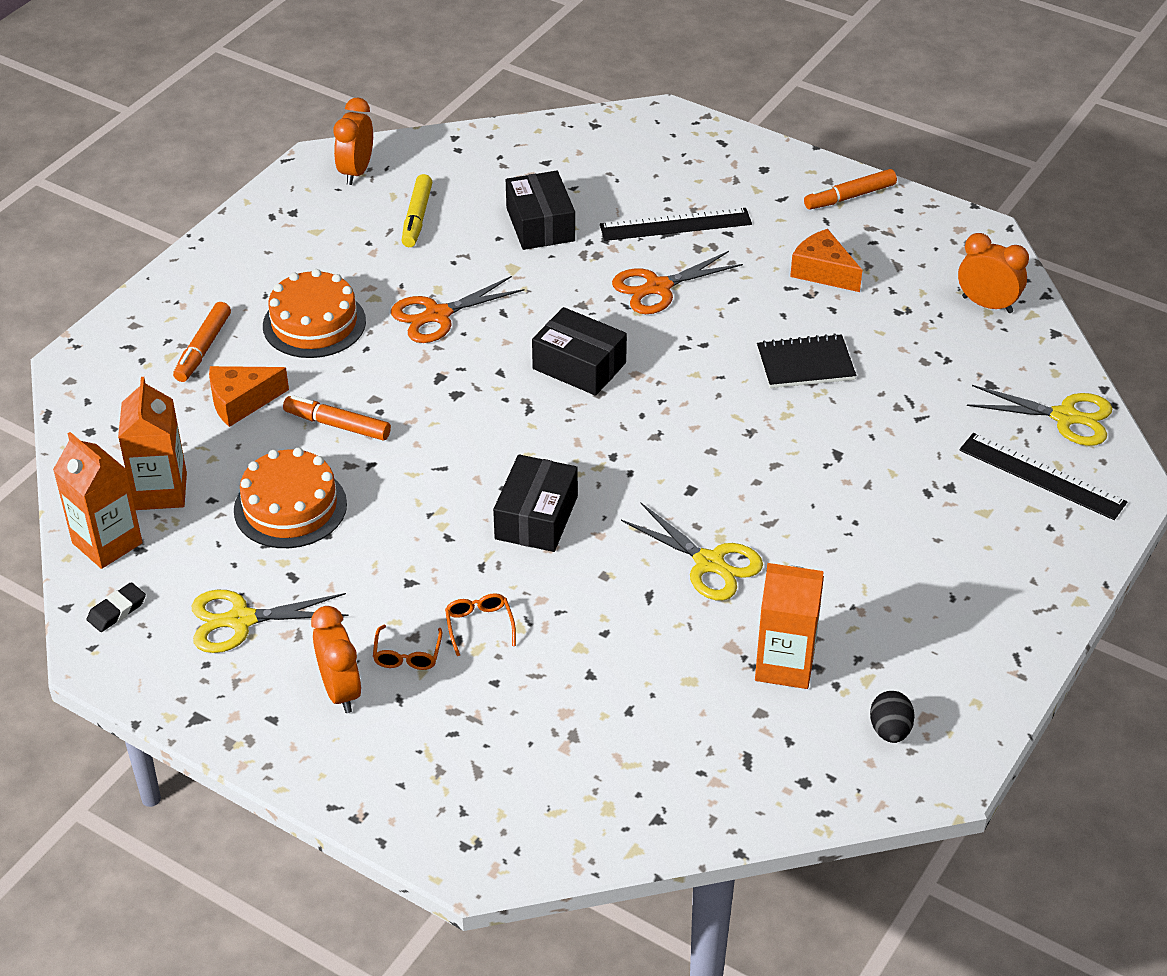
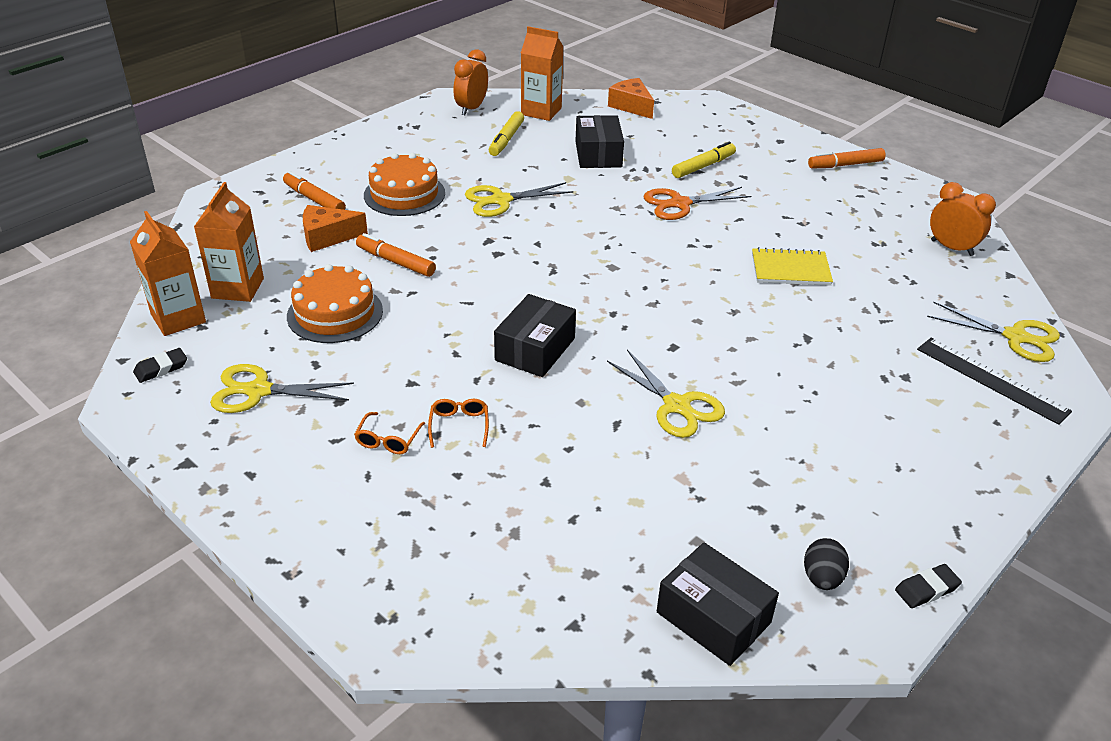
camera: 10 degrees right, 5 degrees down
orange marker [173,302,231,382] -> orange marker turned 105 degrees clockwise [283,171,346,210]
orange clock [311,606,361,713] -> none
orange scissors [391,276,525,343] -> yellow scissors [465,182,573,217]
black box [532,307,627,396] -> black box moved to [657,542,779,666]
black ruler [600,208,752,241] -> yellow marker [672,142,736,178]
orange carton [755,563,824,689] -> orange carton moved to [521,26,564,121]
black notebook [757,334,856,388] -> yellow notebook [752,247,833,286]
orange cheese [790,229,862,292] -> orange cheese moved to [608,78,654,119]
none -> black eraser [895,564,962,608]

